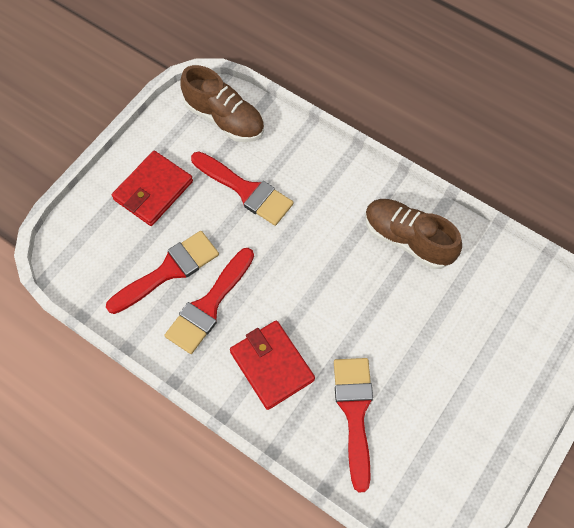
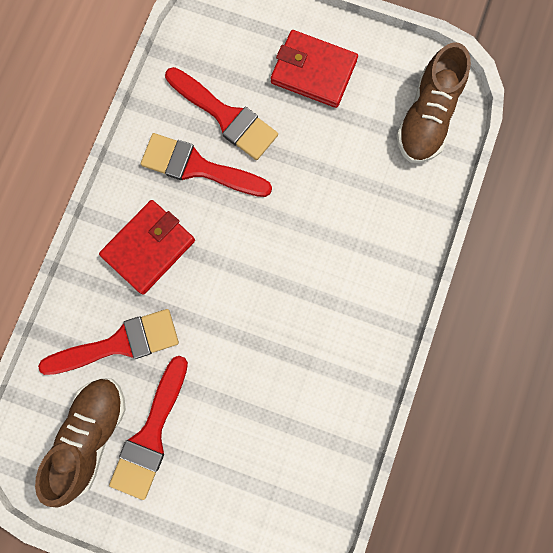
camera: 75 degrees right, 15 degrees up
red brush [191,151,294,226] -> red brush moved to [109,356,188,500]
brown shoe [365,199,462,269] -> brown shoe moved to [35,378,126,508]

